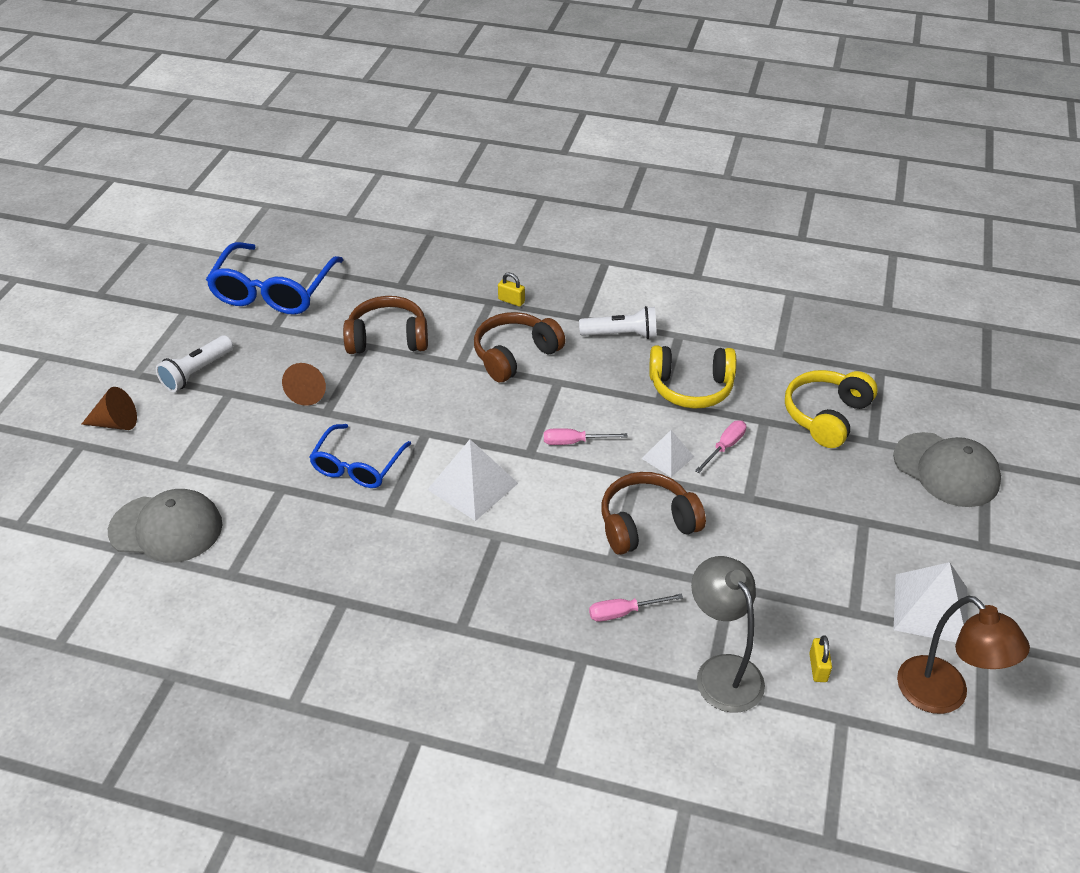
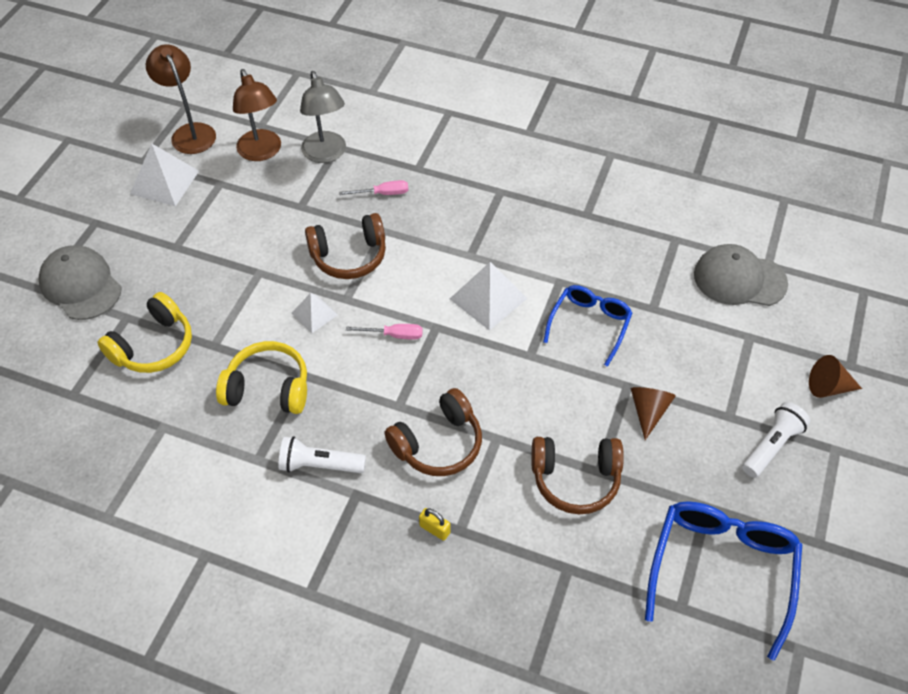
camera: 175 degrees left, 10 degrees up
pink screwdriver [695,421,746,473] -> none
yellow padlock [809,635,832,682] -> brown lamp [233,69,281,161]

